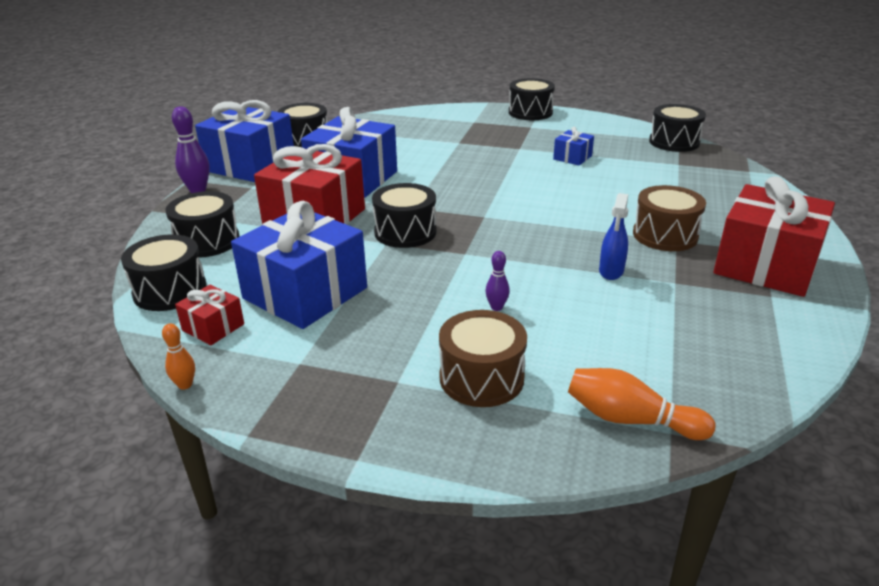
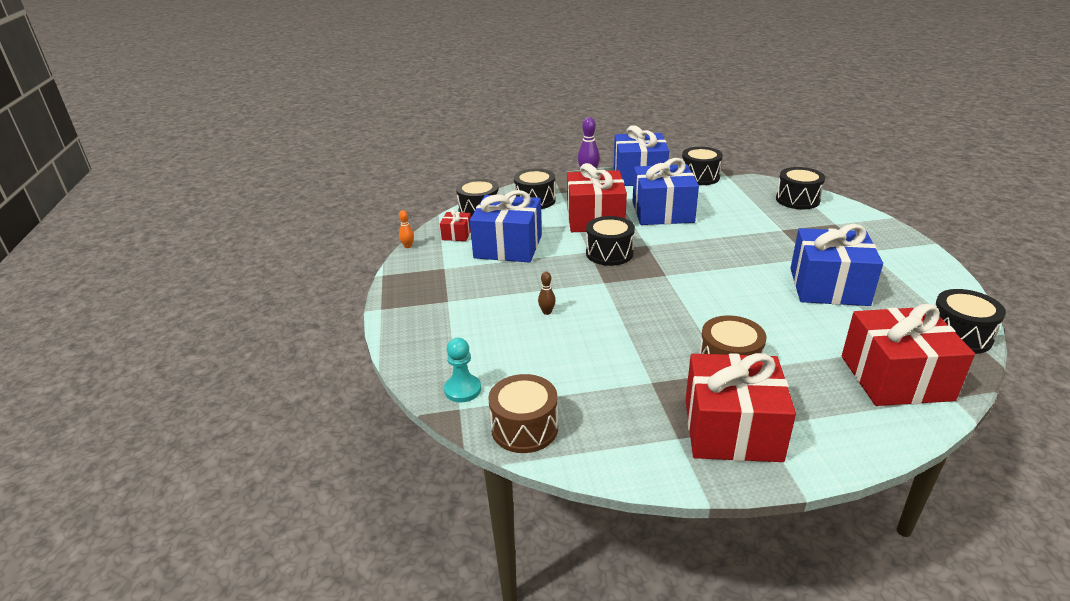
camera: 65 degrees right, 0 degrees up
brown drum [439,310,527,407] -> brown drum moved to [488,374,558,453]
purple bowling pin [485,251,510,311] -> brown bowling pin [538,272,556,315]
black drum [509,78,555,120] -> black drum moved to [776,167,825,209]
blue gift [553,127,594,166] -> blue gift [790,224,883,306], size x2.18
orange bowling pin [568,368,716,440] -> turquoise pawn [444,338,481,402]
blue spray bottle [599,193,628,280] -> none
none -> red gift [842,304,975,406]

